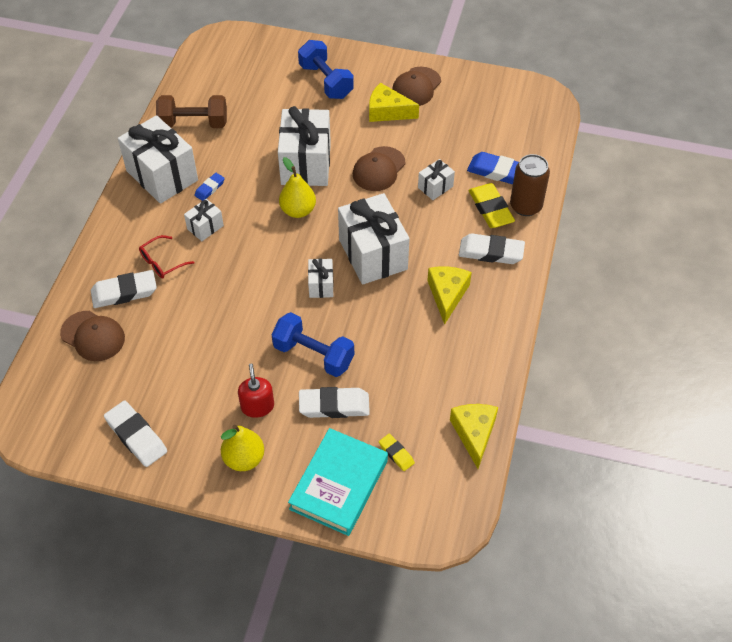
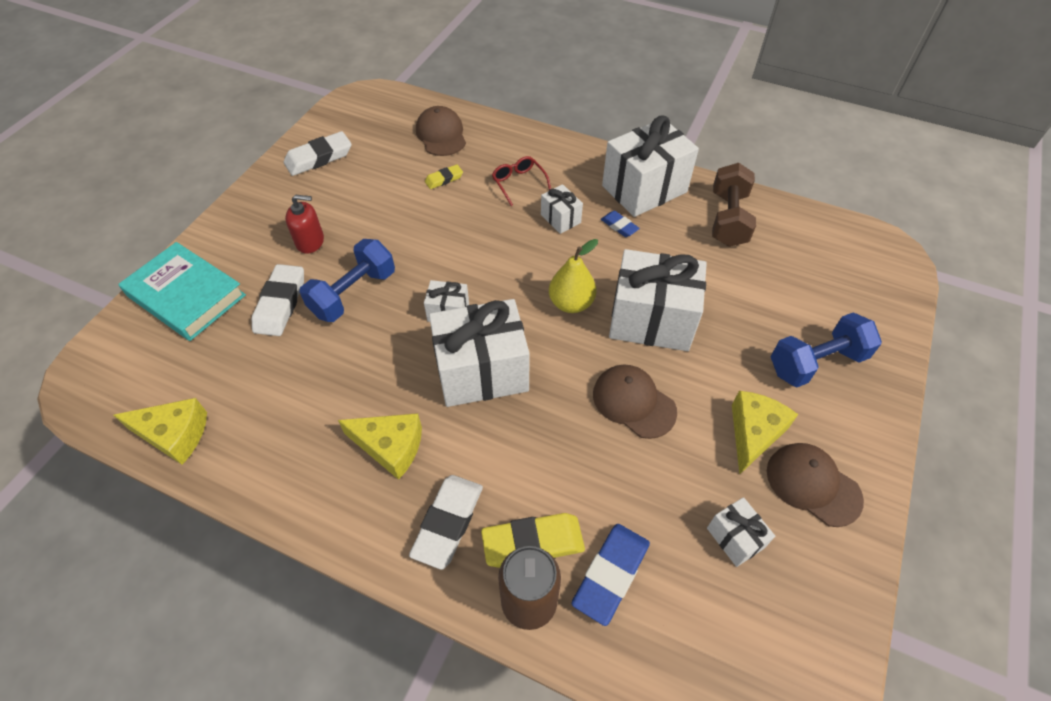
camera: 100 degrees right, 0 degrees up
brown cap [60,311,125,361] -> brown cap turned 120 degrees clockwise [416,106,466,156]
white eraser [91,270,157,308] -> none
yellow pear [221,425,264,471] -> none
yellow eraser [379,434,415,471] -> yellow eraser moved to [425,164,463,189]
white gift [418,159,455,200] -> white gift moved to [707,497,775,567]

